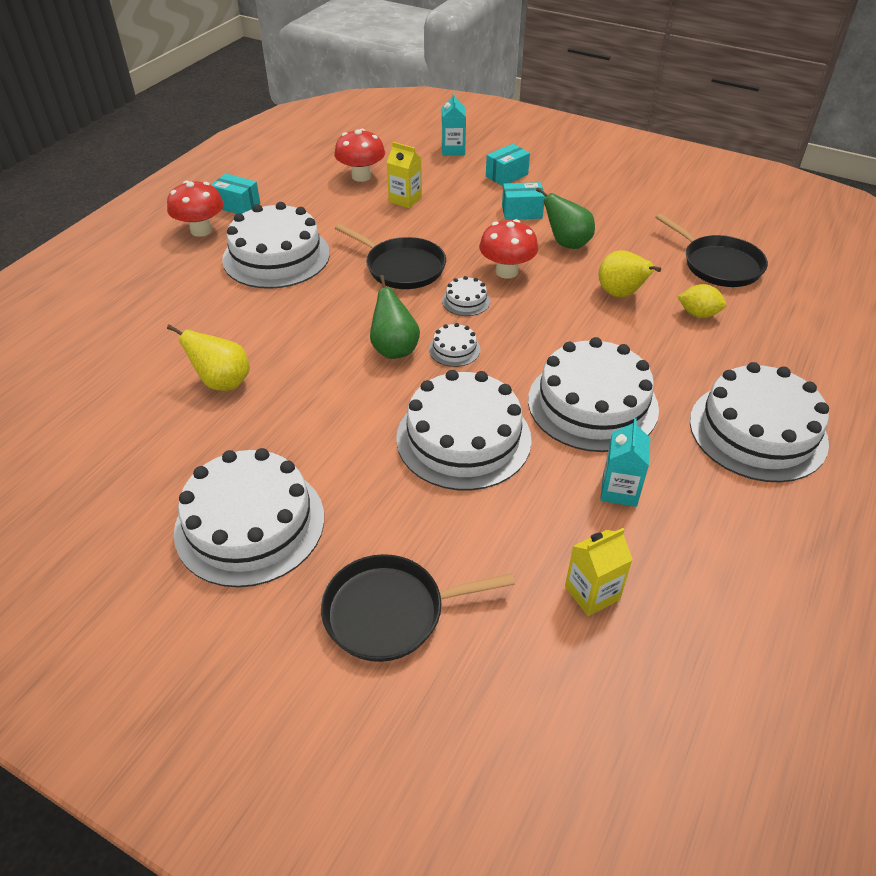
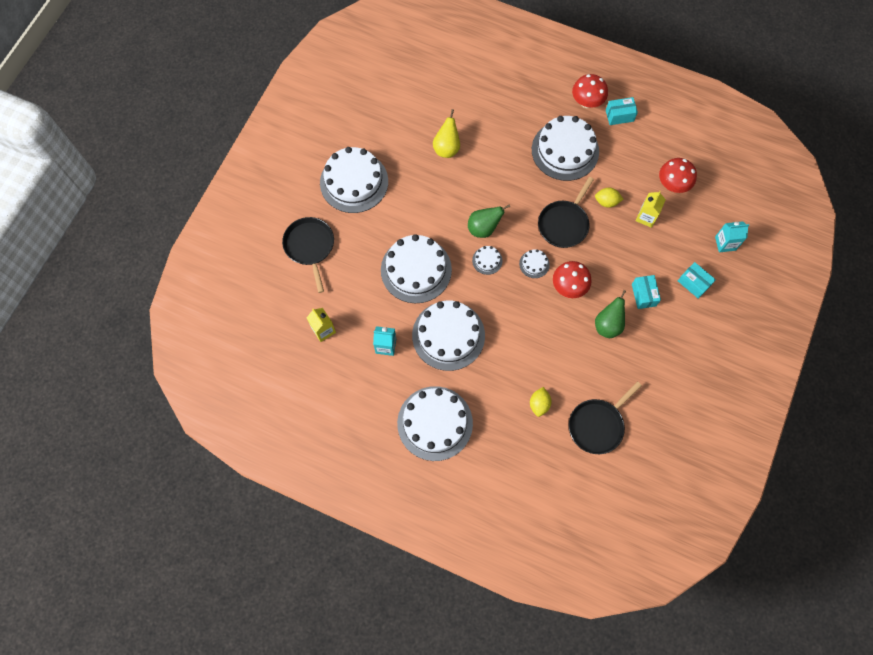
camera: 85 degrees right, 25 degrees up
turquoise box [211,173,260,214] -> turquoise box turned 60 degrees clockwise [606,97,638,125]
yellow pear [599,250,661,298] -> none
none -> yellow lemon [595,188,623,208]

